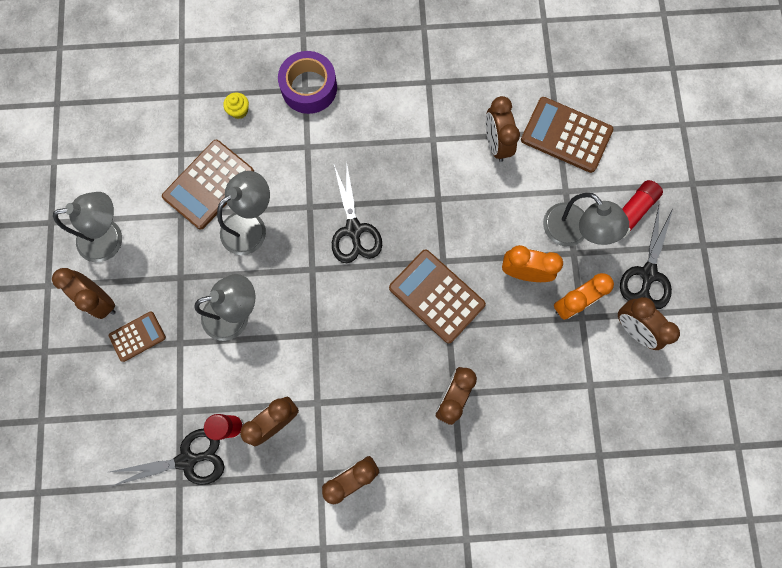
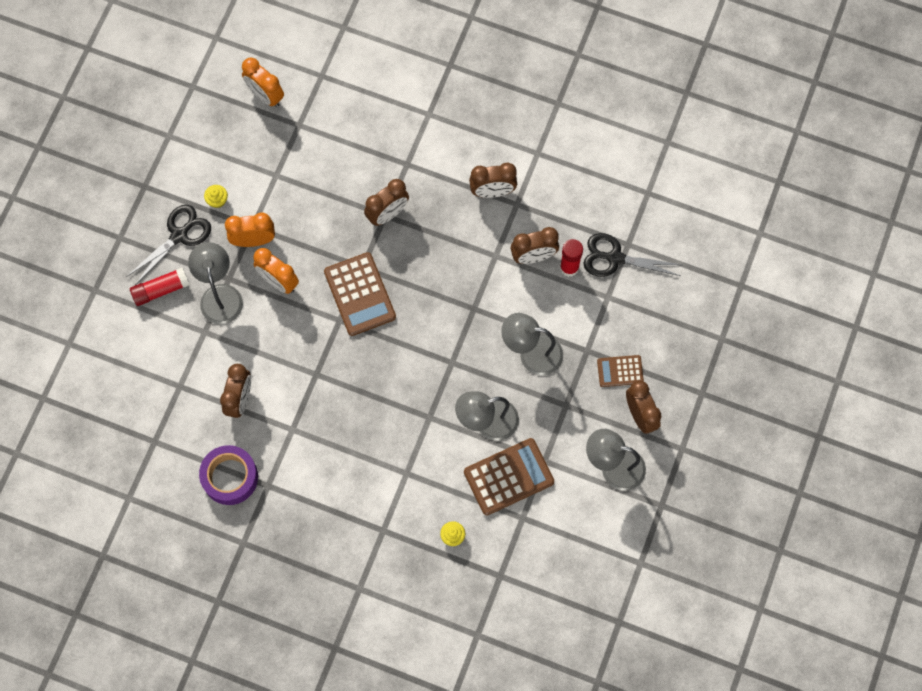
camera: 155 degrees left, 5 degrees down
purple tape [278,51,337,114] -> purple tape moved to [199,445,258,505]
black scissors [332,160,382,263] -> none
brown calculator [521,97,613,173] -> none
brown clock [618,297,680,350] -> yellow cupcake [204,185,228,208]
none -> orange clock [242,57,284,107]

